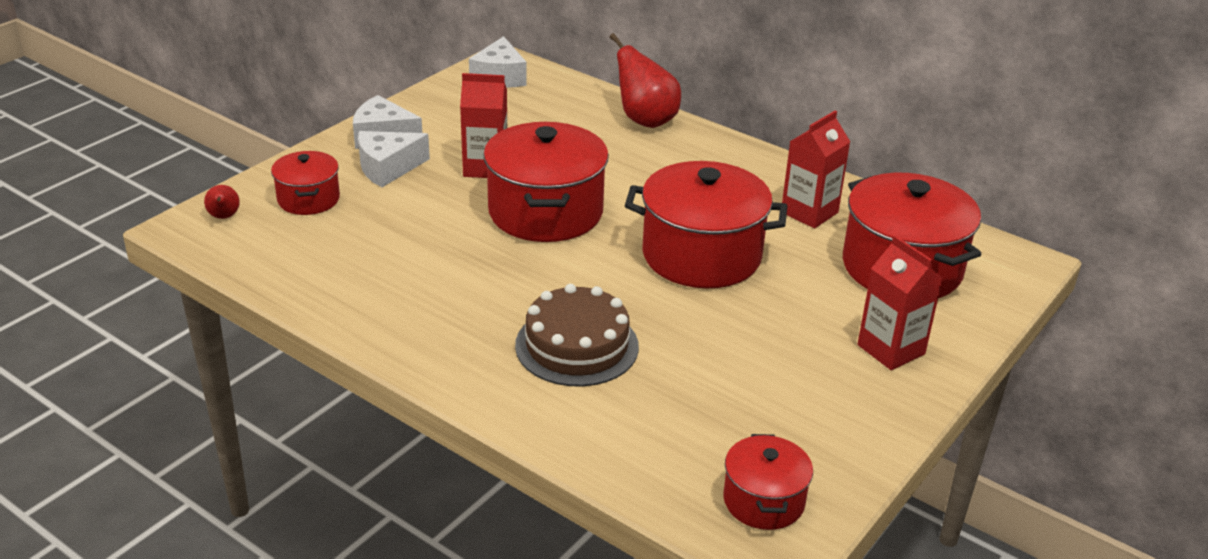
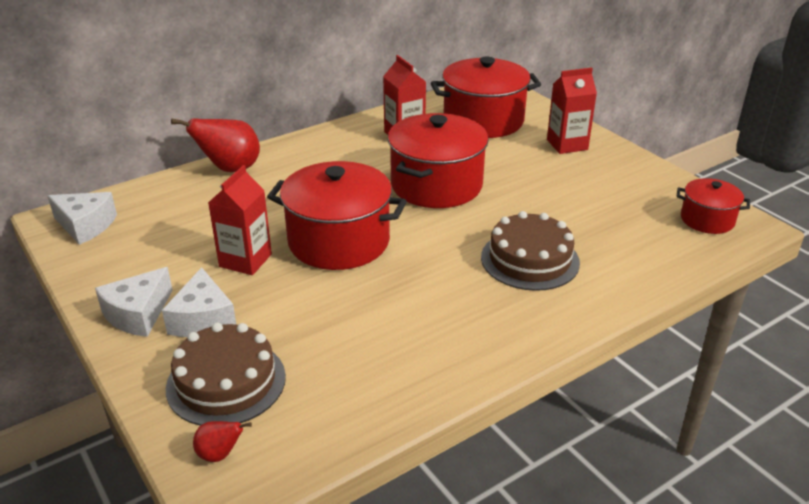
camera: 70 degrees left, 0 degrees up
red pot [271,151,340,215] -> brown cake [166,323,286,426]

